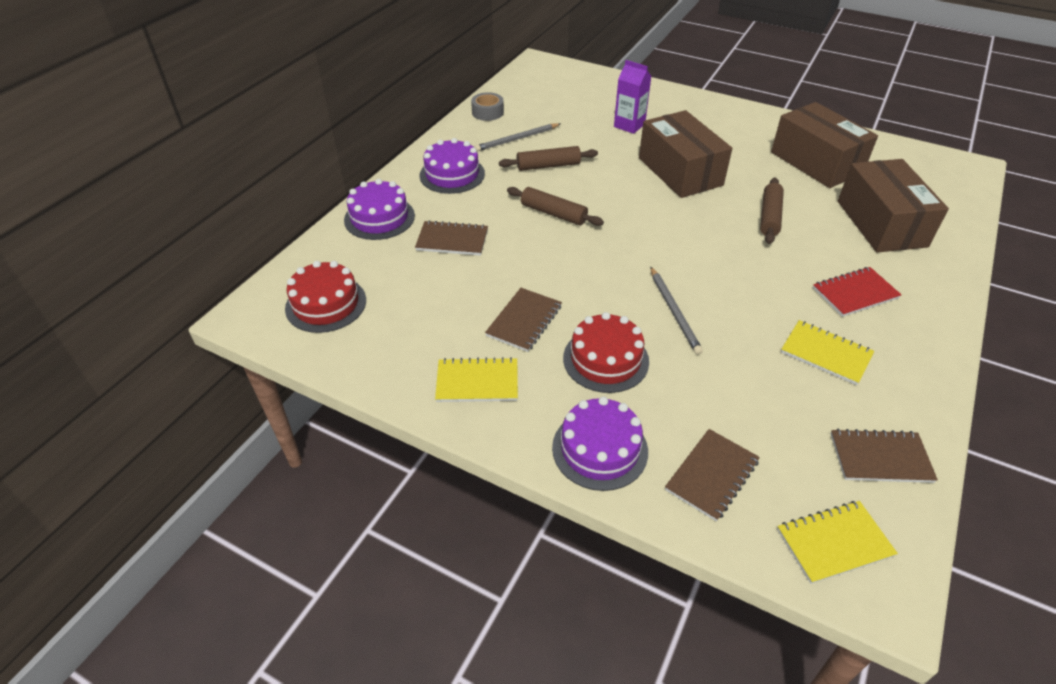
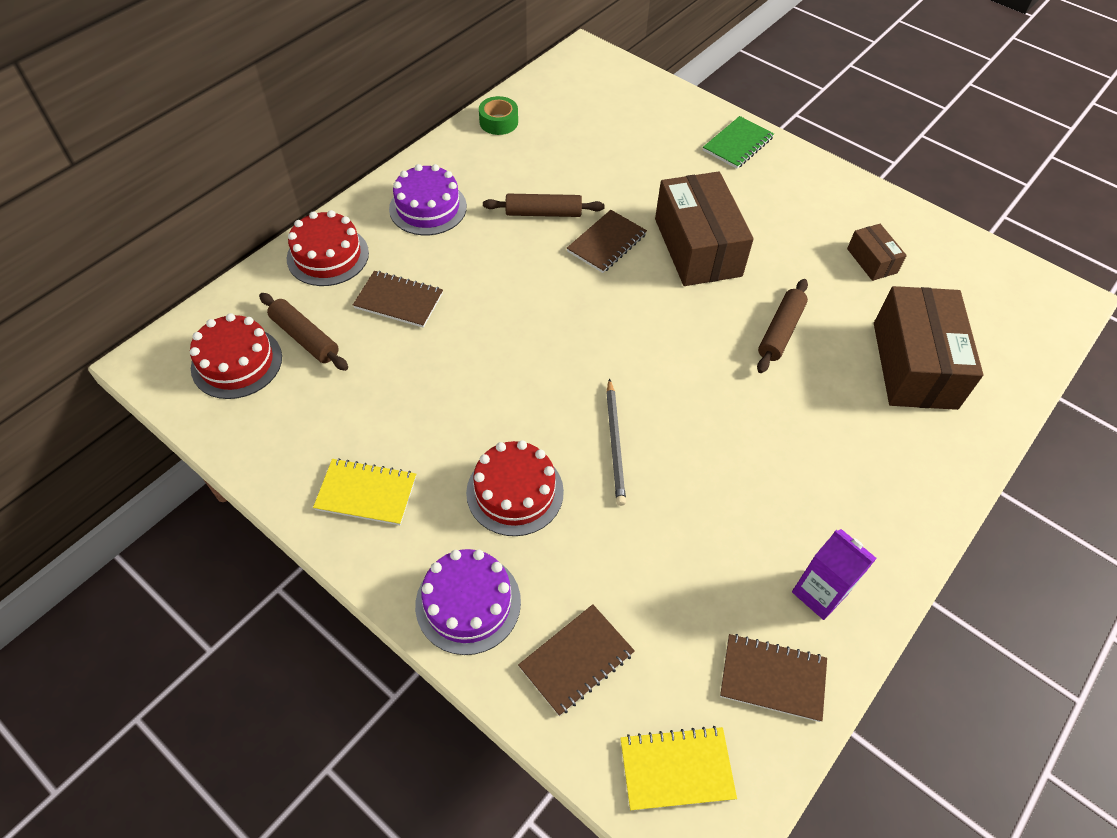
camera: 10 degrees right, 10 degrees up
purple cake [344,179,415,240] -> red cake [287,210,369,286]
grey tape [471,92,504,121] -> green tape [479,96,518,135]
grey pencil [475,123,560,152] -> none
brown notebook [485,288,562,352] -> brown notebook moved to [567,210,647,273]
brown rolling pin [507,187,604,226] -> brown rolling pin moved to [259,293,348,371]
purple carton [614,60,651,134] -> purple carton moved to [792,529,877,620]
brown box [771,102,878,188] -> brown box [847,224,907,281], size x0.49
yellow notebook [781,320,874,385] -> none
red notebook [813,267,902,317] -> none
none -> green notebook [703,116,774,169]

